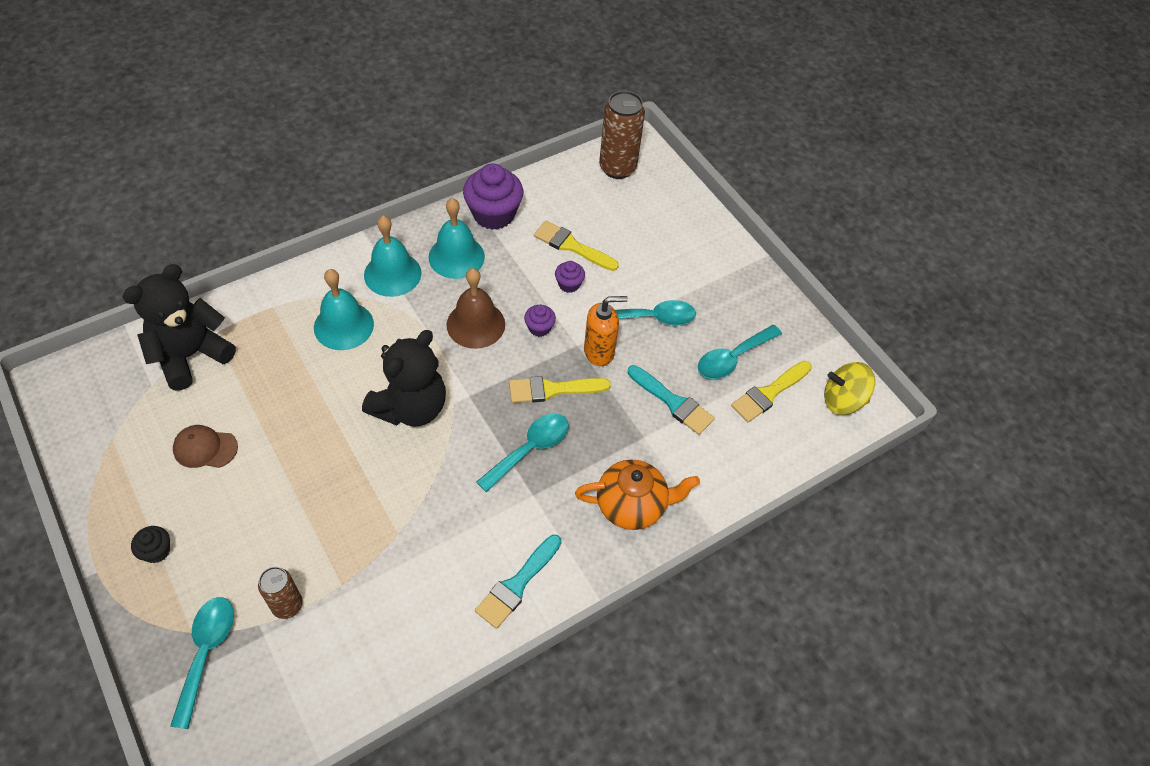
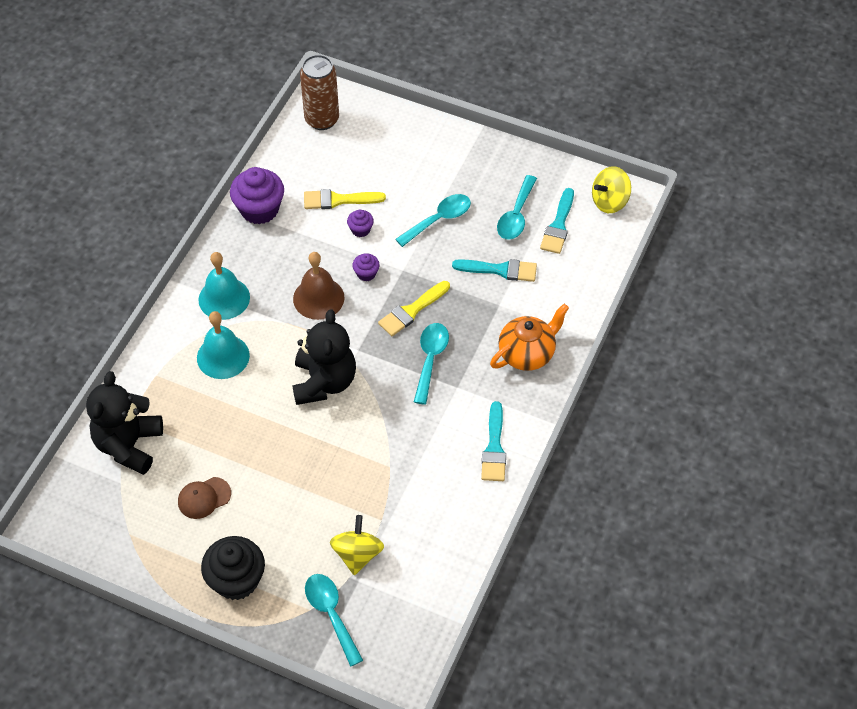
camera: 30 degrees left, 0 degrees up
black cupcake [131,526,170,563] -> black cupcake [201,536,265,600], size x2.05
brown can [258,567,303,619] -> yellow spinning top [330,515,384,575]
turquoise bell [428,198,485,279] -> none
orange soap dispenser [584,296,628,366] -> none
yellow brush [731,361,812,422] -> turquoise brush [540,188,574,254]

